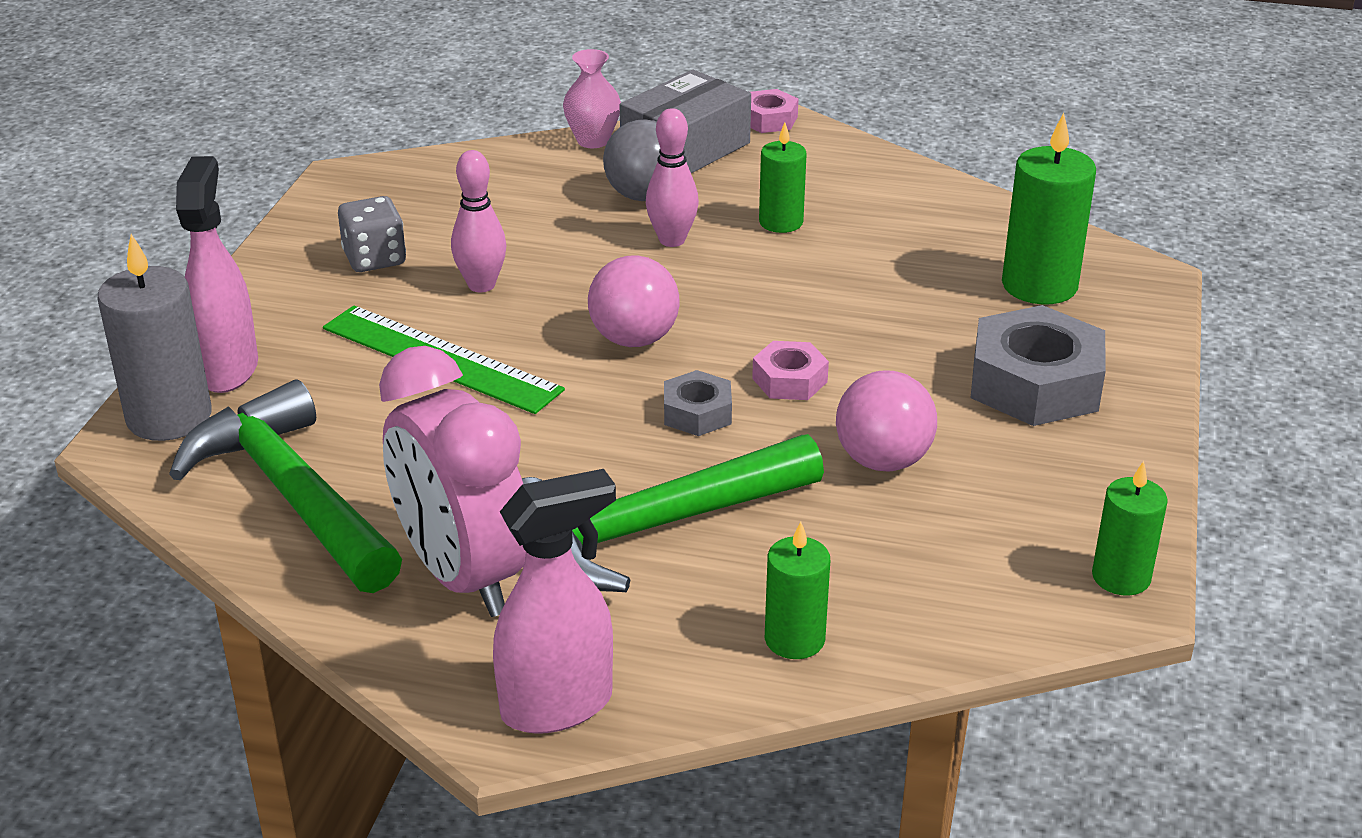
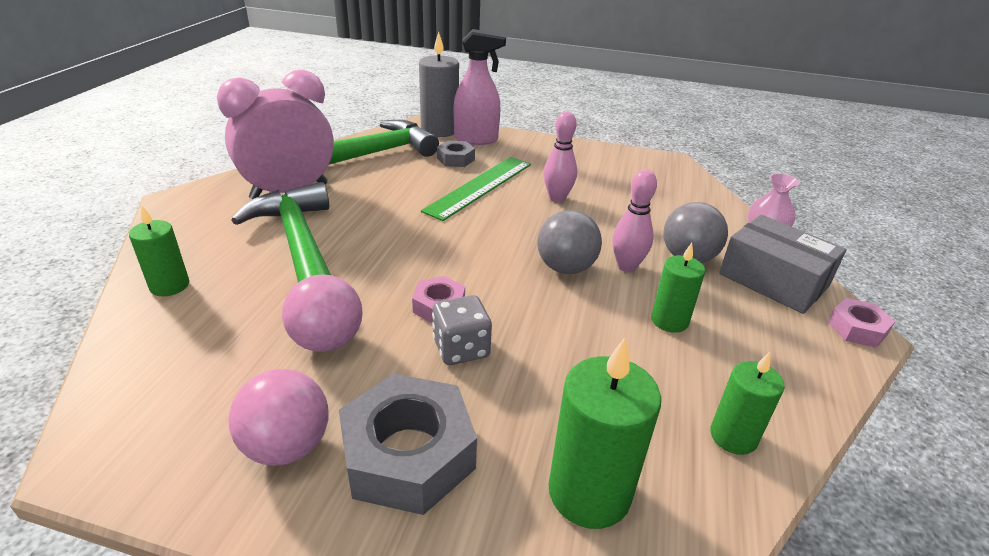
camera: 90 degrees right, 0 degrees up
grey dice [338,196,406,272] -> grey dice moved to [432,295,492,365]
pink spray bottle [493,469,616,734] -> none
pink ball [588,255,680,347] -> pink ball moved to [228,369,329,466]
grey nut [664,370,732,436] -> grey nut moved to [437,141,475,167]
green candle [1092,461,1168,596] -> green candle moved to [710,352,785,455]
none -> grey ball [537,210,602,274]

